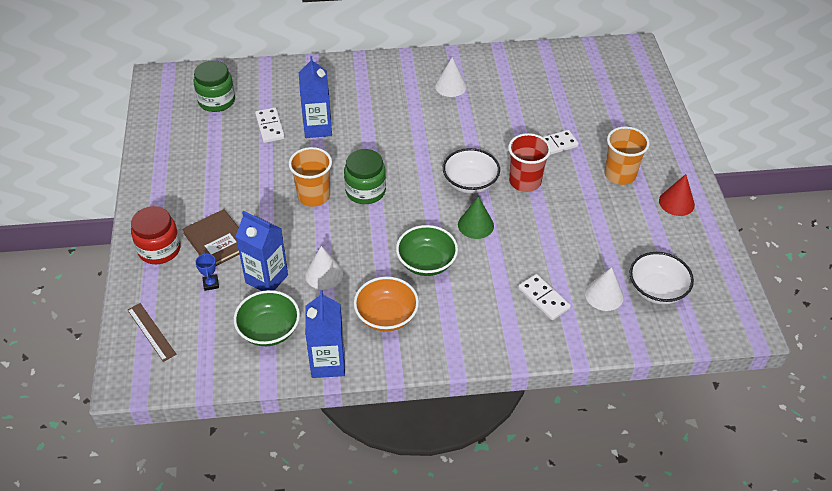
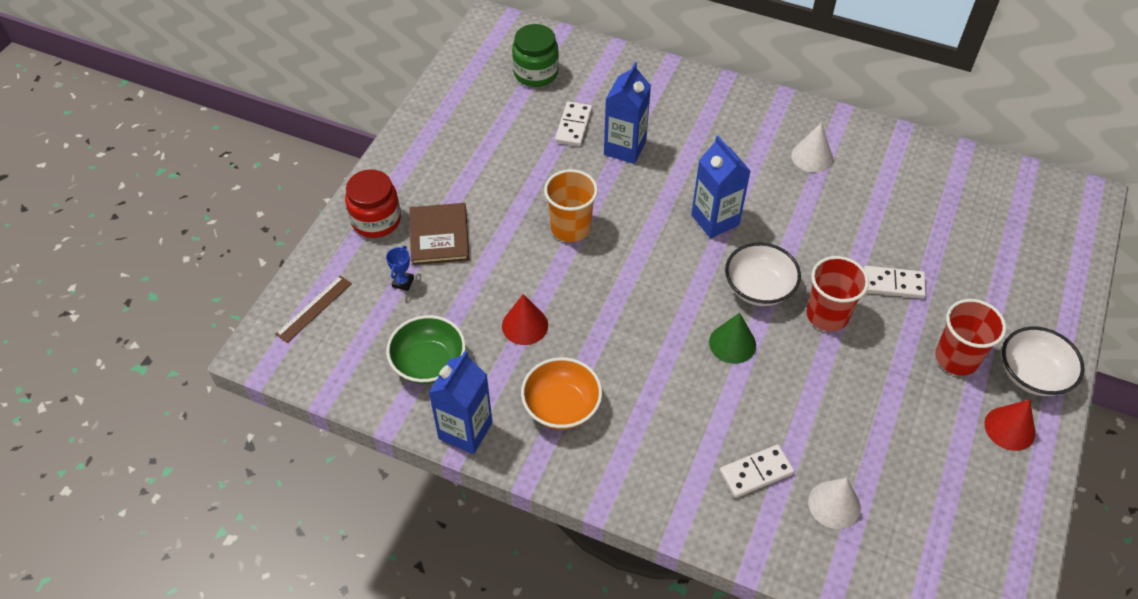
camera: 30 degrees right, 5 degrees up
brown ruler [128,303,177,362] -> brown ruler turned 45 degrees clockwise [275,276,352,343]
blue carton [235,210,288,291] -> blue carton moved to [691,136,750,238]
white cone [305,246,343,290] -> red cone [502,294,548,345]
green jar [344,149,386,204] -> none
green bowl [396,225,458,276] -> none
white domino [518,274,571,320] -> white domino turned 75 degrees clockwise [720,445,794,498]
orange cup [604,127,650,185] -> red cup [935,299,1006,375]
white bowl [630,252,694,305] -> white bowl moved to [1002,327,1084,396]

